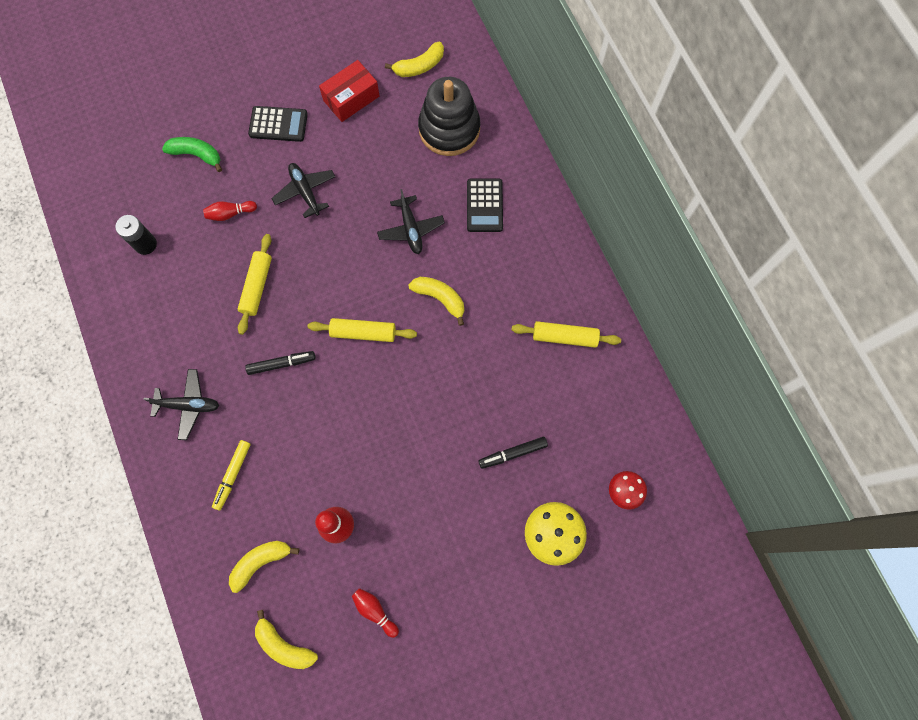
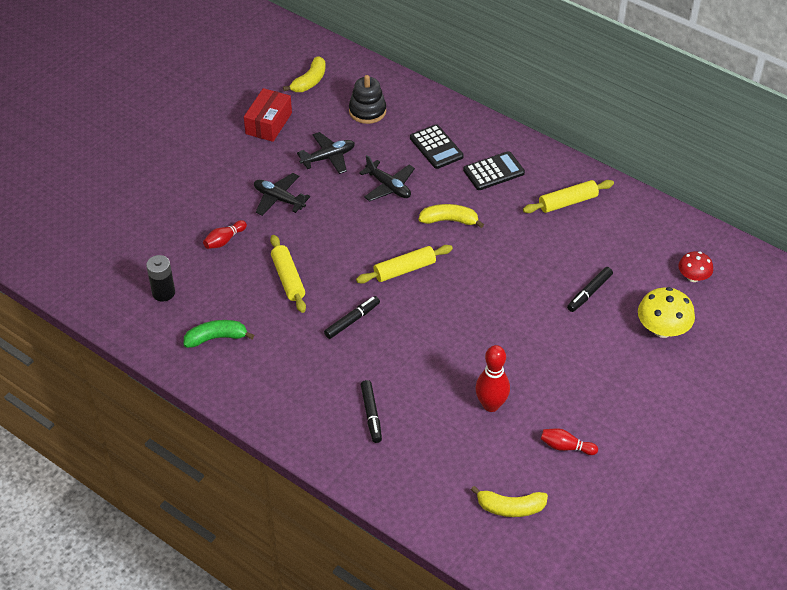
camera: 30 degrees left, 25 degrees down
black plane [143,369,219,440] -> black plane moved to [297,132,355,174]
green banana [162,137,222,172] -> green banana moved to [184,320,254,348]
yellow marker [212,440,251,510] -> black marker [361,380,382,443]
yellow banana [229,541,299,593] -> none
black calculator [248,106,308,142] -> black calculator moved to [463,151,525,190]
black stacking toy [418,77,480,156] -> black stacking toy [349,75,386,124], size x0.65

